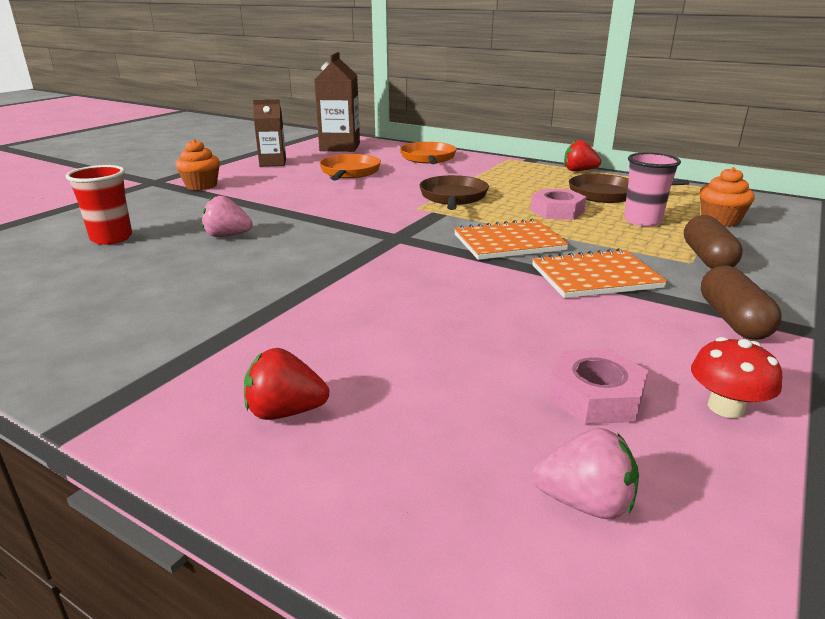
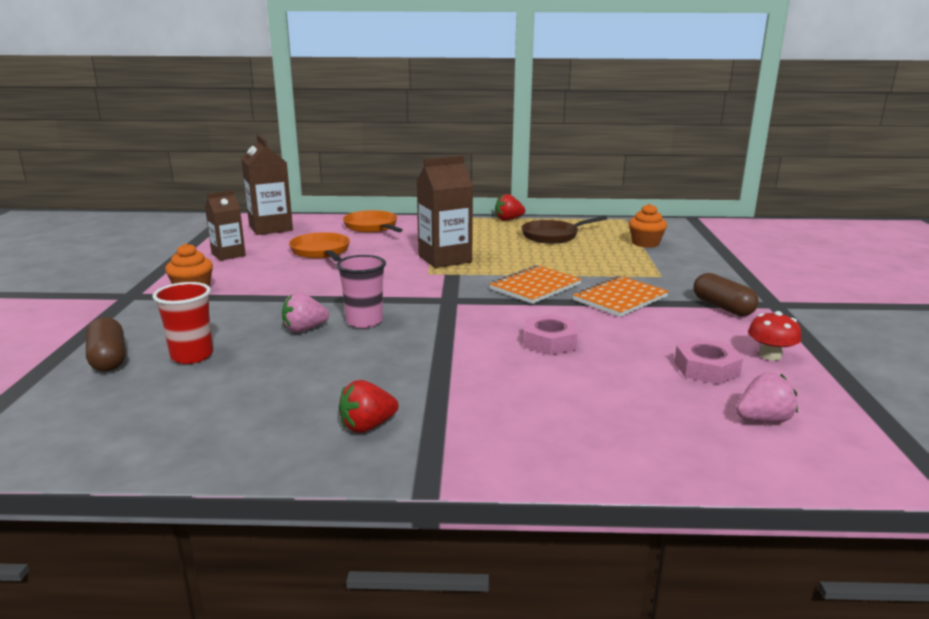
camera: 30 degrees left, 5 degrees down
red strawberry [244,348,329,420] -> red strawberry moved to [339,380,399,433]
brown pan [419,175,489,210] -> brown carton [417,156,473,268]
pink nut [530,189,587,220] -> pink nut moved to [524,314,578,355]
pink cup [624,153,681,227] -> pink cup moved to [336,255,386,328]
brown capsule [684,215,743,269] -> brown capsule moved to [86,317,125,372]

